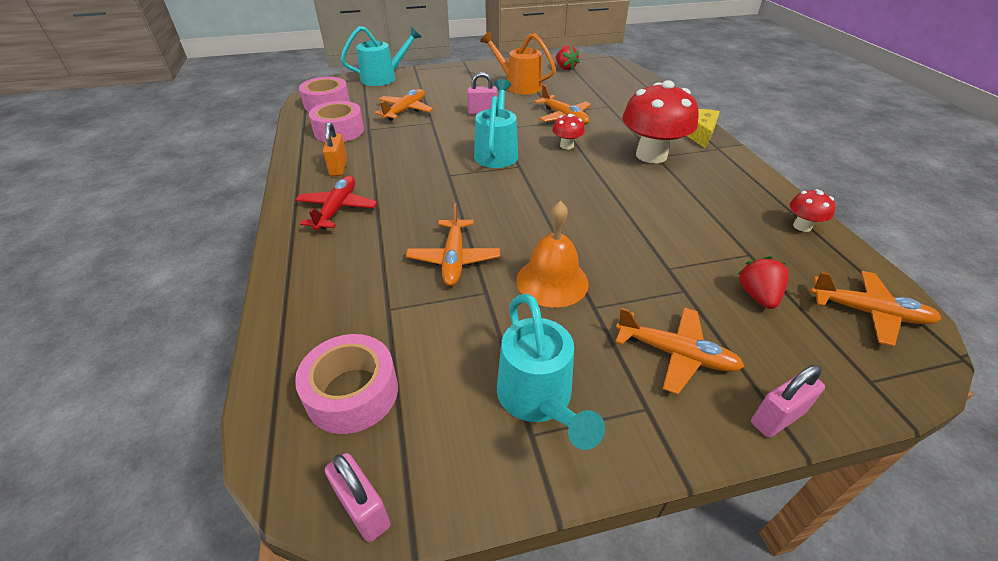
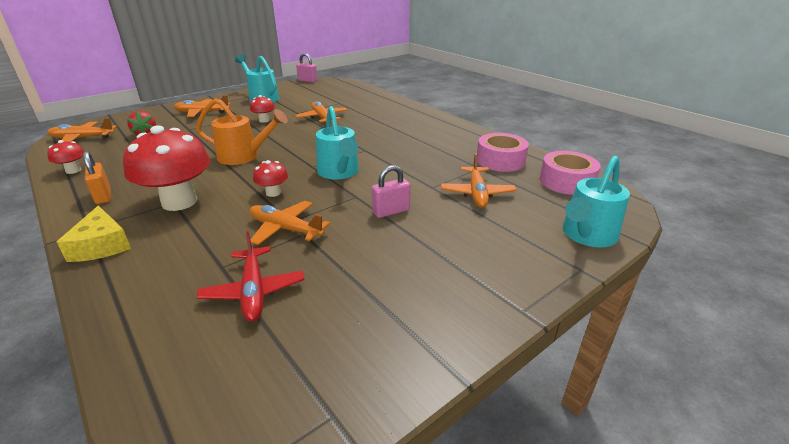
camera: 155 degrees right, 10 degrees down
red plane [295,176,378,231] -> red plane moved to [197,231,305,322]
pink tape [295,334,398,434] -> none
orange padlock [323,122,347,176] -> orange padlock moved to [83,151,111,204]
orange watering can [480,31,556,94] -> orange watering can moved to [196,98,288,165]
orange bell [516,201,589,308] -> red mushroom [250,95,275,123]
red strawberry [556,45,580,70] -> none
pink padlock [751,365,825,437] -> none

